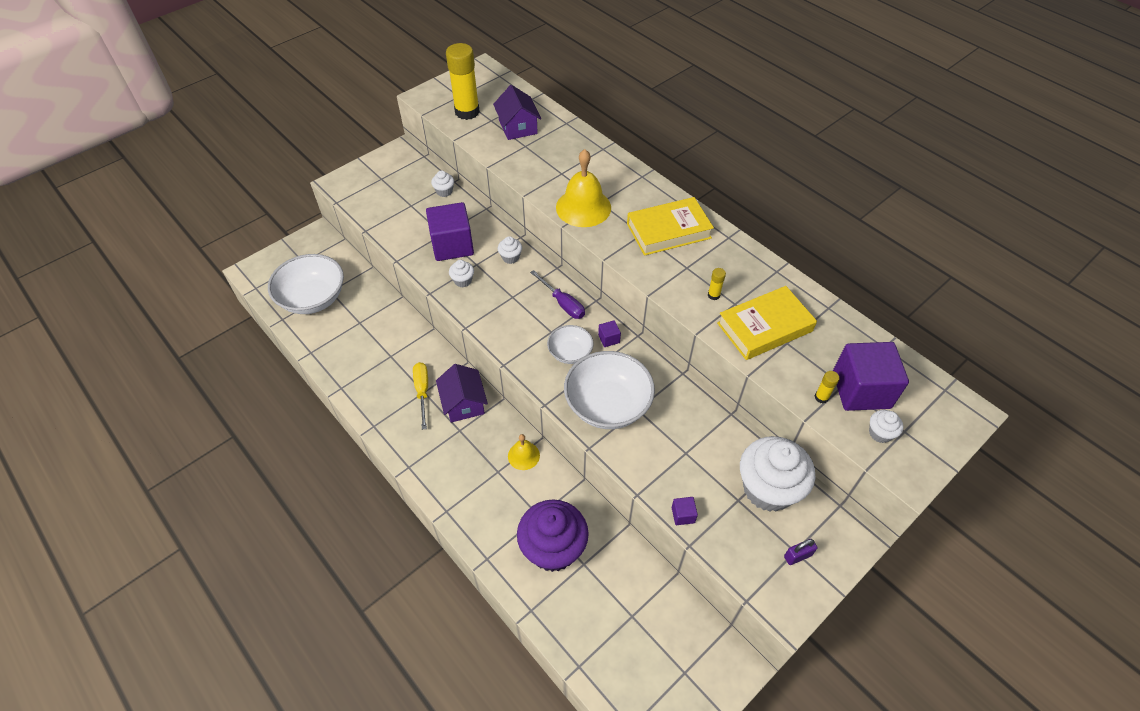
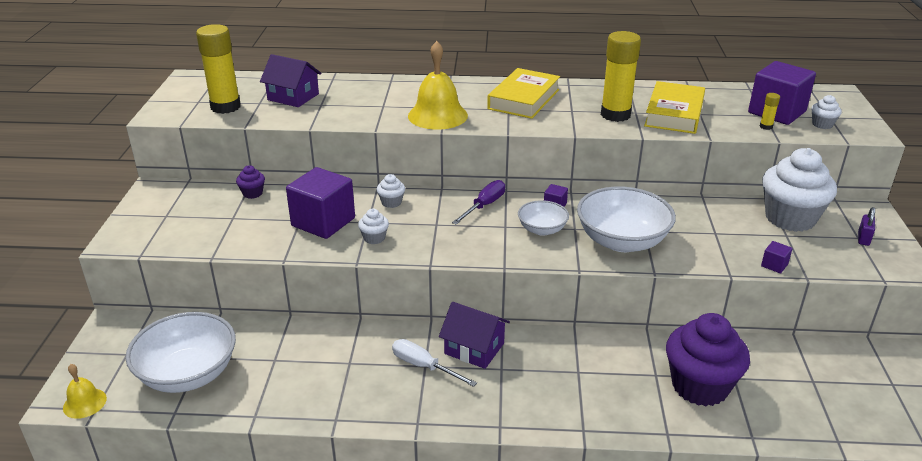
camera: 45 degrees left, 20 degrees down
yellow screwdriver [413,362,428,430] -> white screwdriver [392,339,477,387]
white cupcake [431,170,454,197] -> purple cupcake [236,165,265,199]
yellow bell [508,434,540,470] -> yellow bell moved to [63,364,107,419]
purple screwdriver [530,270,585,319] -> purple screwdriver turned 60 degrees counterclockwise [452,180,505,225]
yellow glue stick [708,268,726,300] -> yellow glue stick [601,31,641,122], size x2.44

